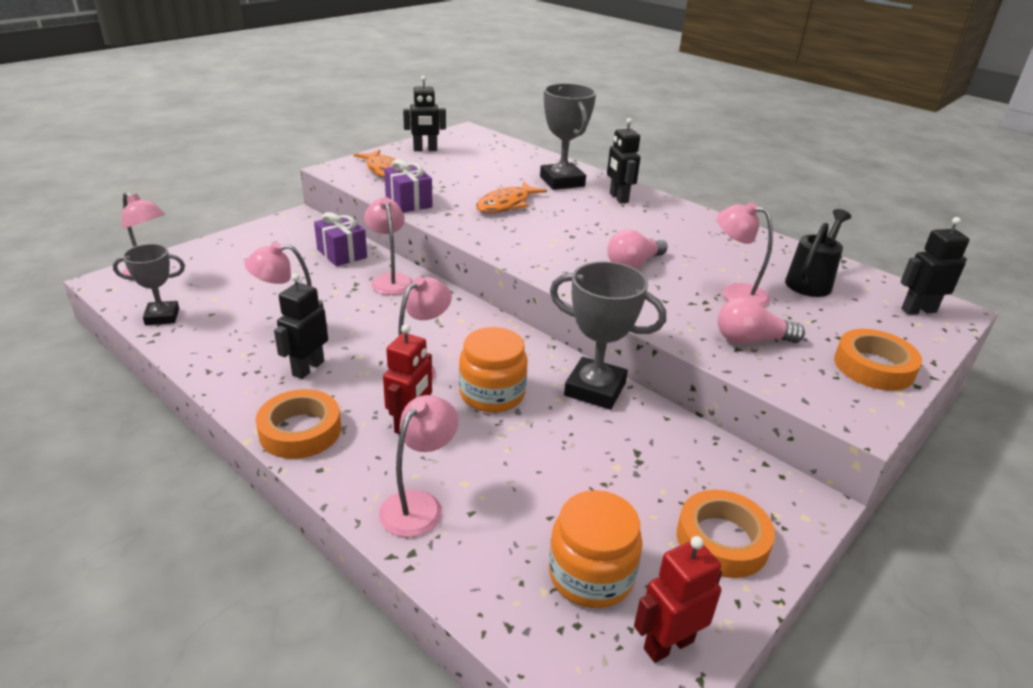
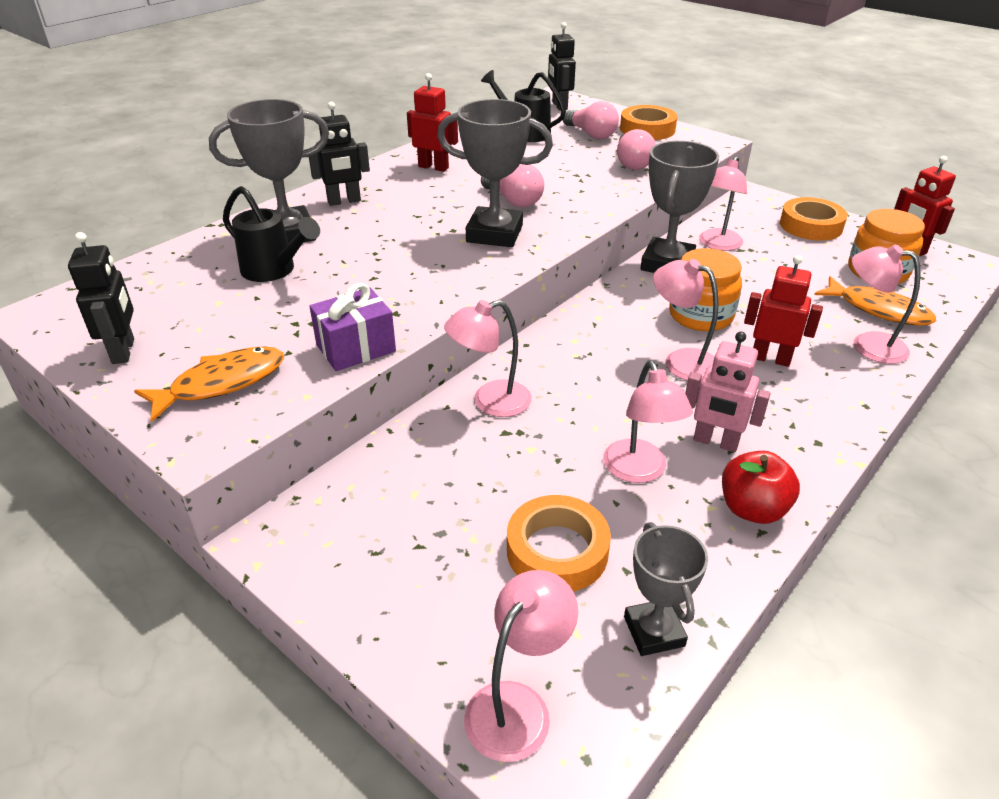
camera: 90 degrees left, 5 degrees up
orange tape [256,389,341,459] -> orange tape moved to [507,495,611,592]
black robot [274,273,328,379] -> pink robot [685,332,771,452]
purple gift [314,212,367,266] -> none
orange fish [476,181,547,213] -> orange fish moved to [814,276,936,326]
pink lamp [717,202,773,307] -> pink lamp moved to [699,156,747,251]
none -> black watering can [223,186,320,282]
none -> red robot [407,73,458,172]
none -> grey trophy [437,99,553,247]
none -> pink light bulb [563,101,619,139]
none -> red apple [722,451,800,524]

